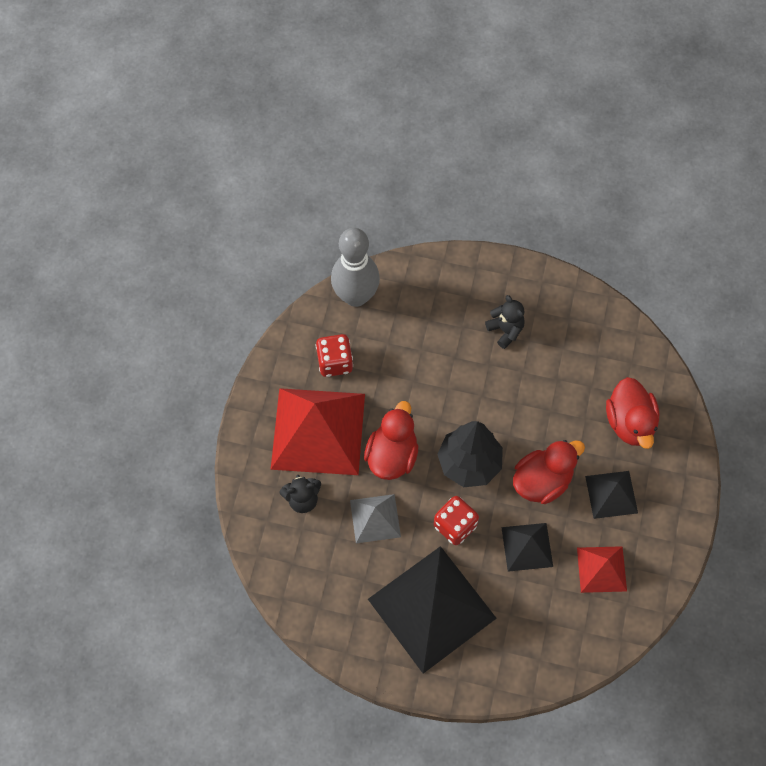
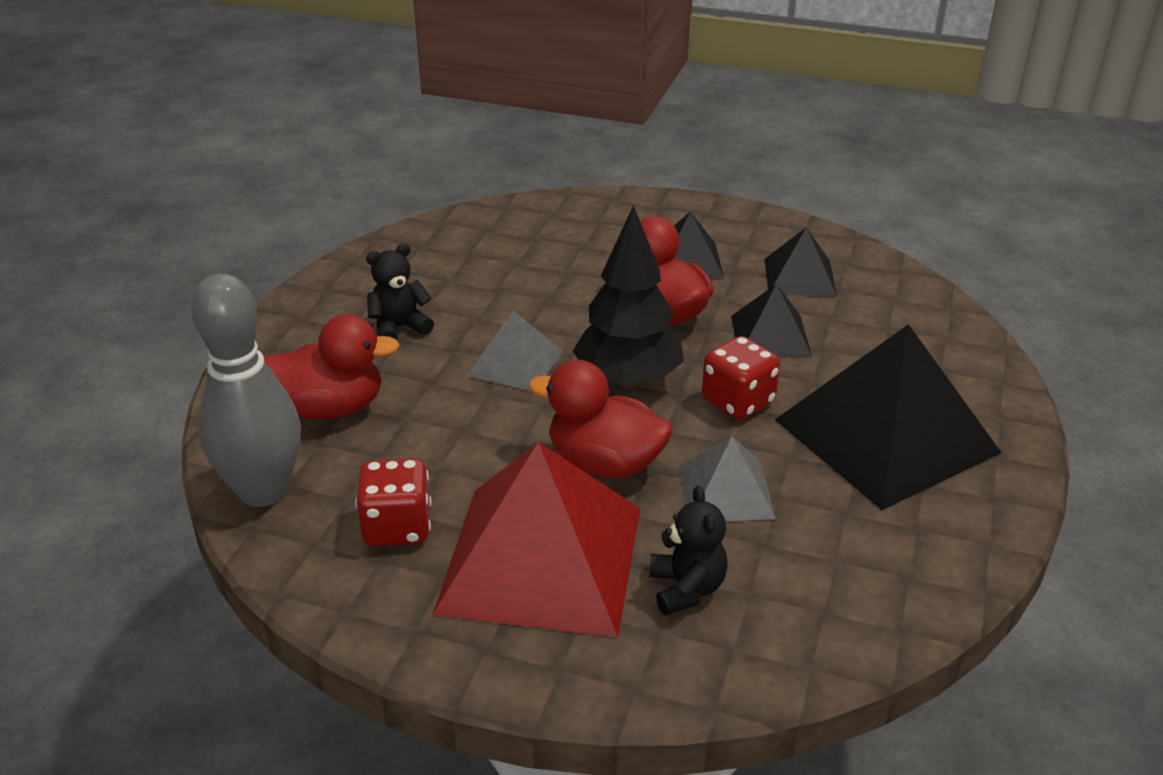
camera: 85 degrees left, 30 degrees down
red pyramid [577,546,627,593] -> black pyramid [765,227,837,296]
red duck [606,377,659,449] -> red duck moved to [264,314,400,420]
none -> grey pyramid [467,311,563,391]

